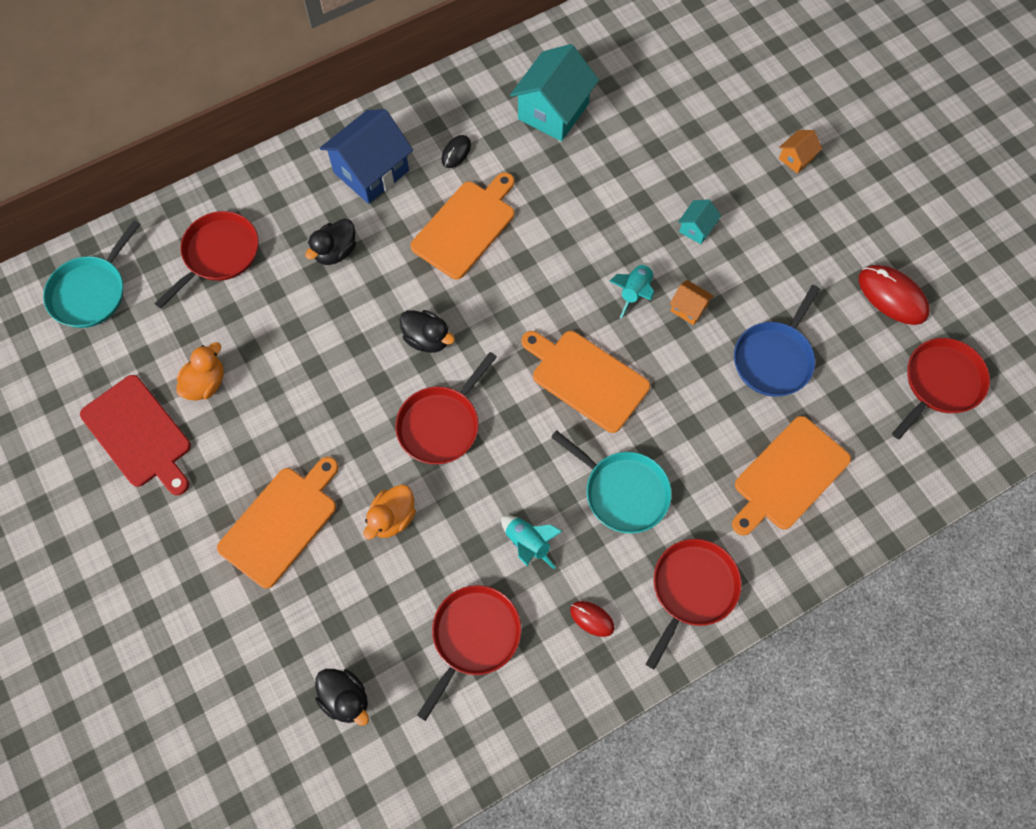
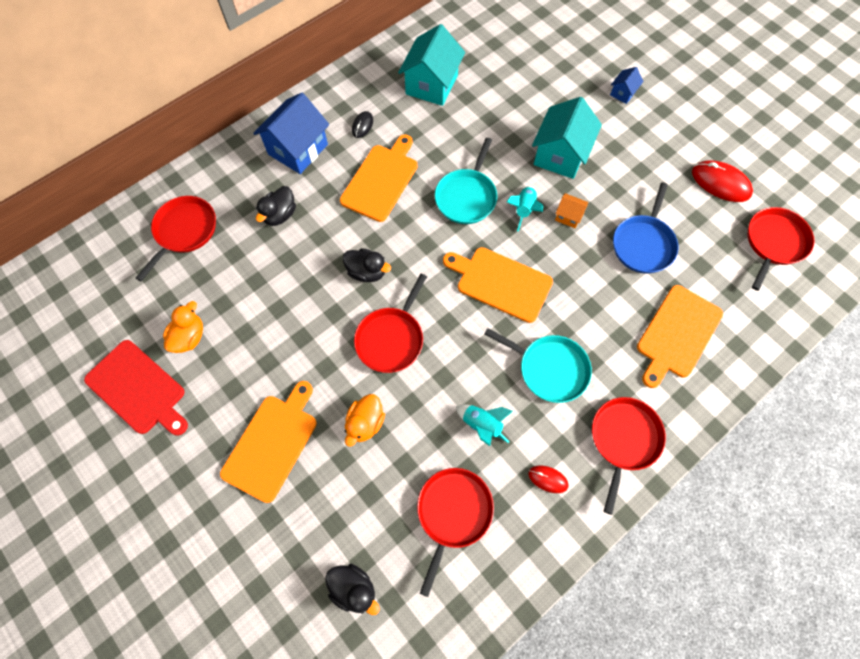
camera: 10 degrees left, 0 degrees up
turquoise pan [43,220,141,328] -> turquoise pan moved to [435,138,497,224]
turquoise house [678,199,721,244] -> turquoise house [532,97,602,179], size x2.12
orange house [779,130,822,174] -> blue house [610,67,644,104]

